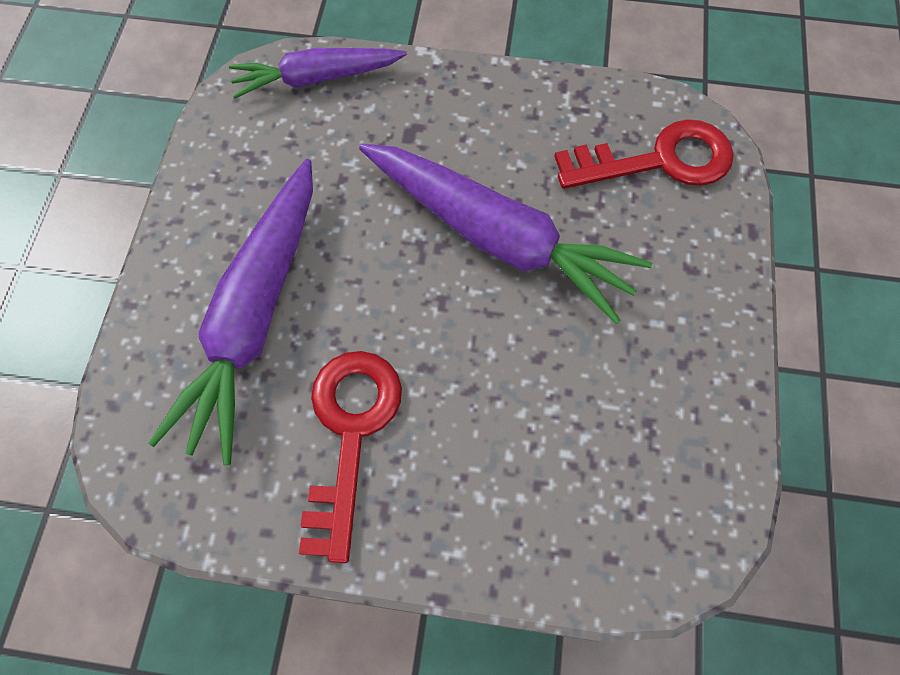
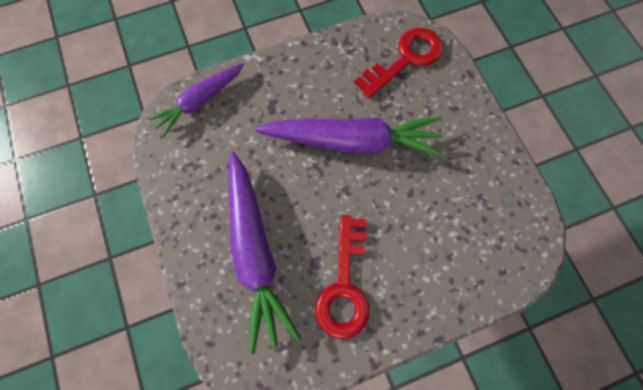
camera: 30 degrees left, 5 degrees up
red key [299,351,402,563] -> red key turned 150 degrees counterclockwise [315,215,369,339]

